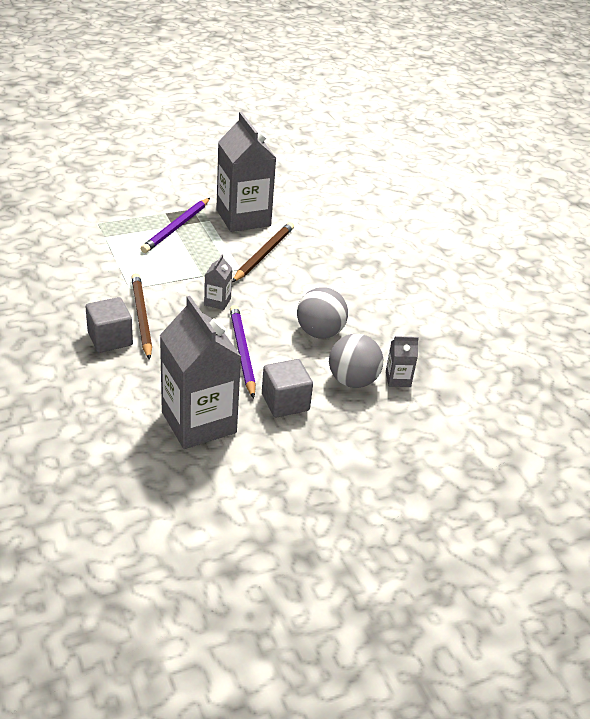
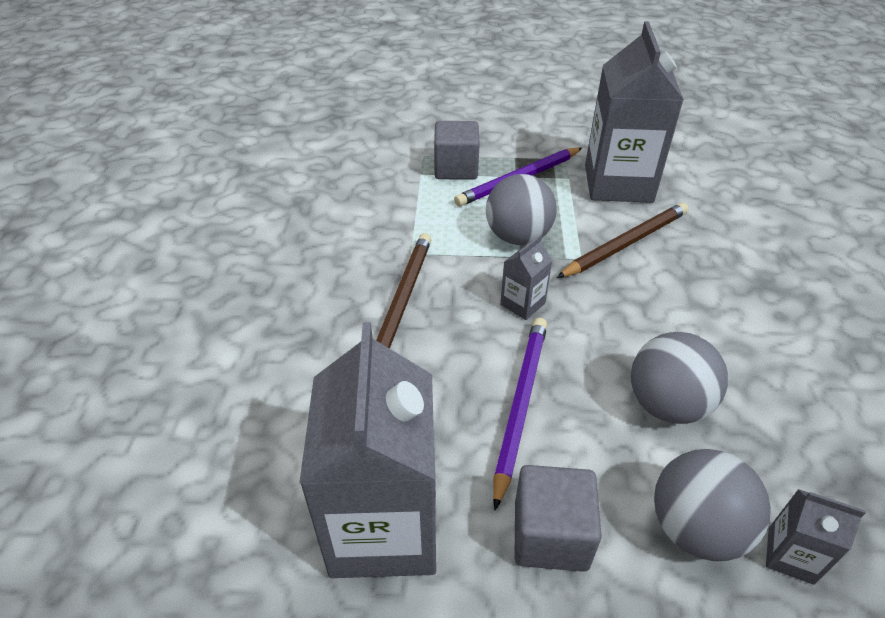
camera: 30 degrees right, 5 degrees up
grey cube [86,297,133,353] -> grey cube moved to [434,121,480,180]
none -> grey ball [486,174,557,245]

